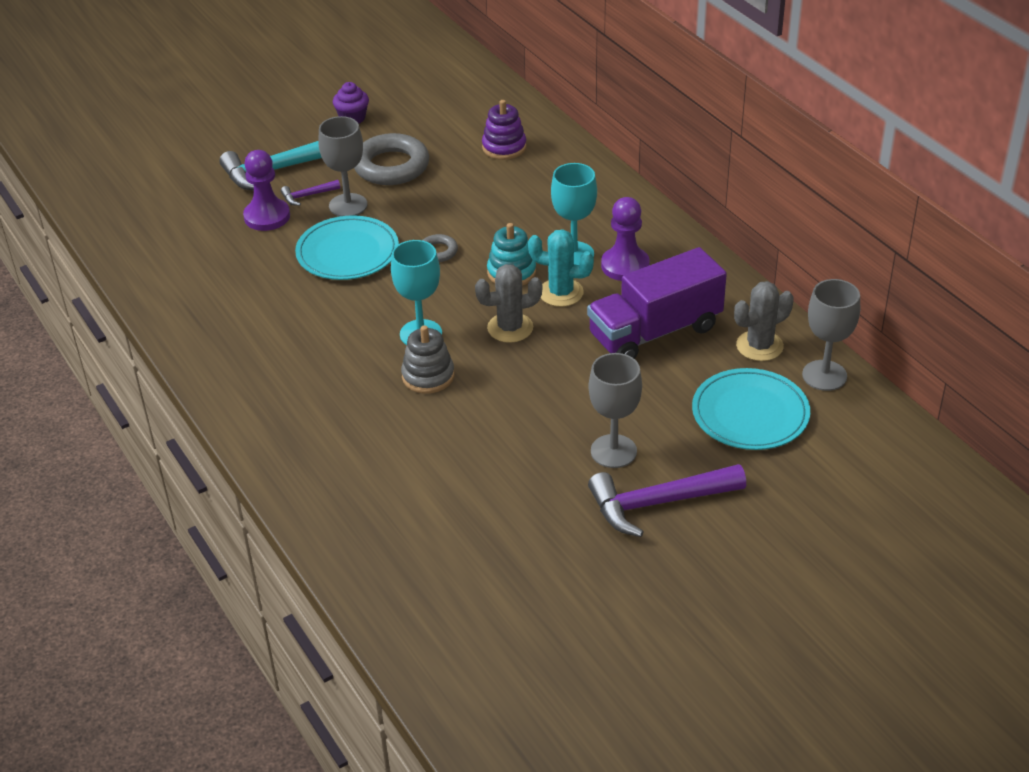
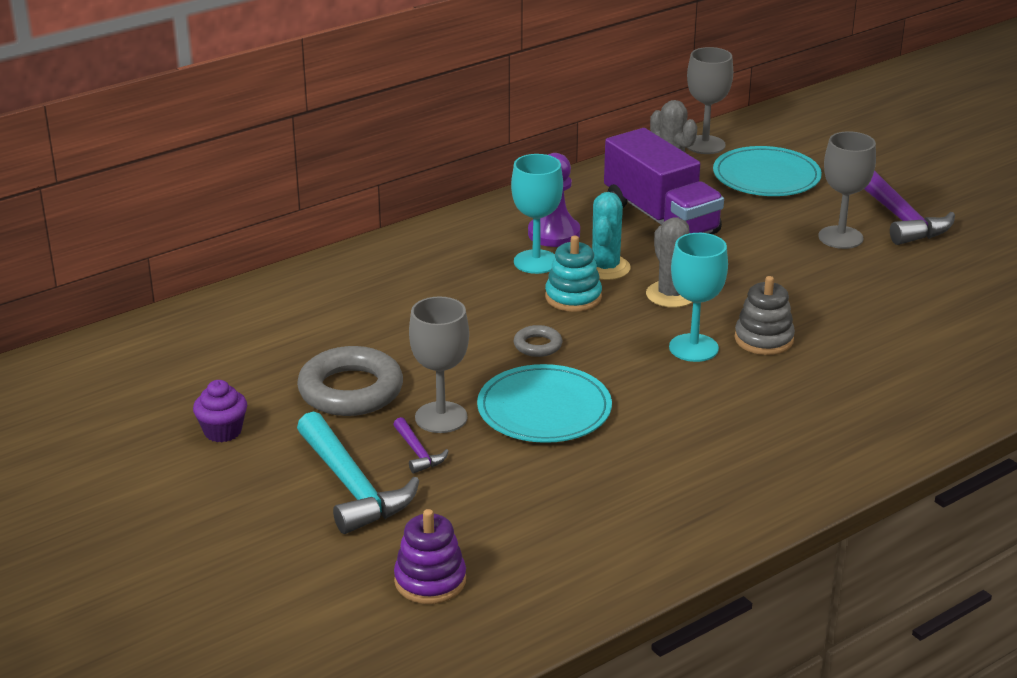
camera: 95 degrees left, 10 degrees down
purple pawn [243,150,290,231] -> none
purple stacking toy [482,100,527,160] -> purple stacking toy moved to [394,509,466,604]

